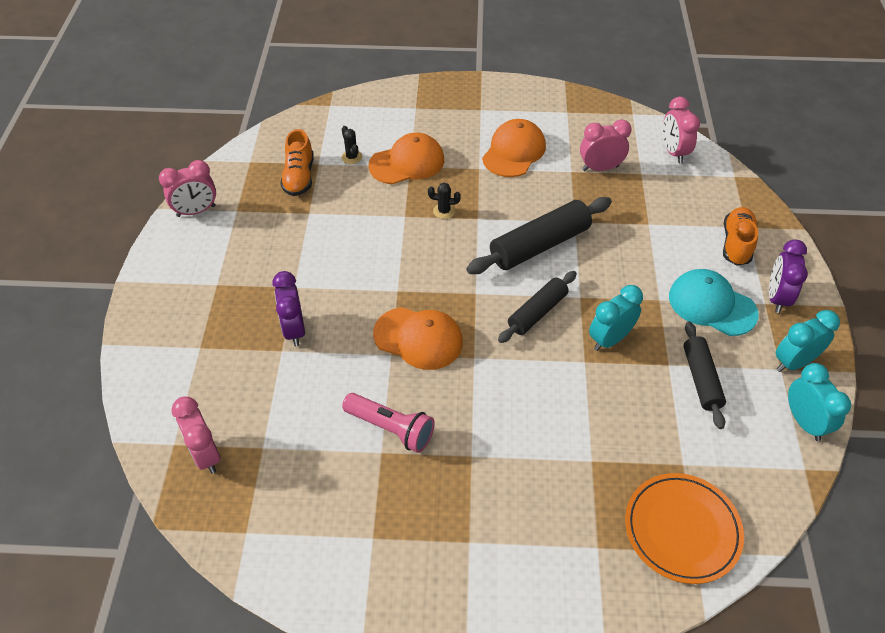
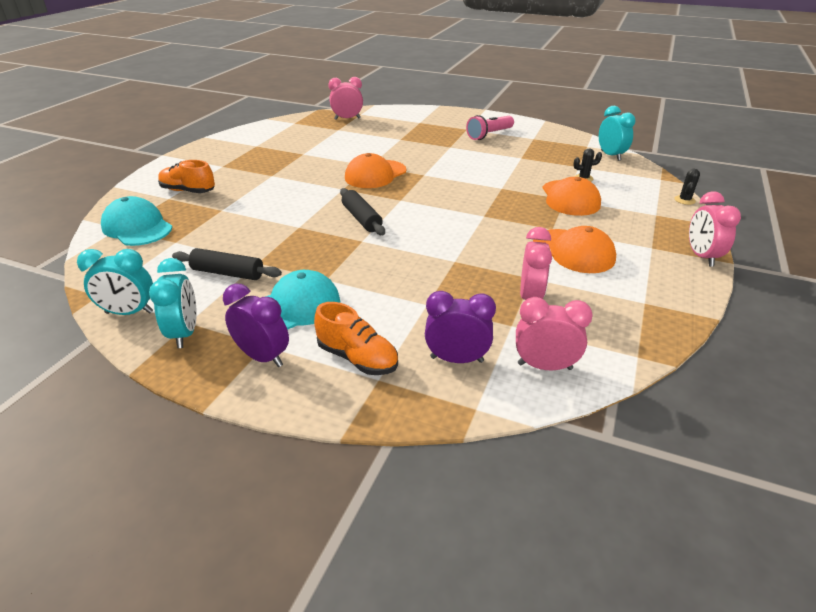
camera: 110 degrees right, 15 degrees down
pink clock [159,160,216,217] -> pink clock moved to [689,191,741,267]
purple clock [272,271,305,346] -> purple clock moved to [425,291,496,363]
orange shoe [280,129,314,196] -> orange shoe moved to [158,160,215,193]
pink flashlight [342,393,435,453] -> pink flashlight moved to [466,115,514,140]
black cactus [428,183,461,219] -> black cactus moved to [674,168,700,205]
black rolling pin [466,197,612,274] -> none
turquoise clock [589,285,643,351] -> turquoise clock moved to [599,106,635,161]
orange plate [625,473,744,584] -> turquoise cap [101,196,172,246]

